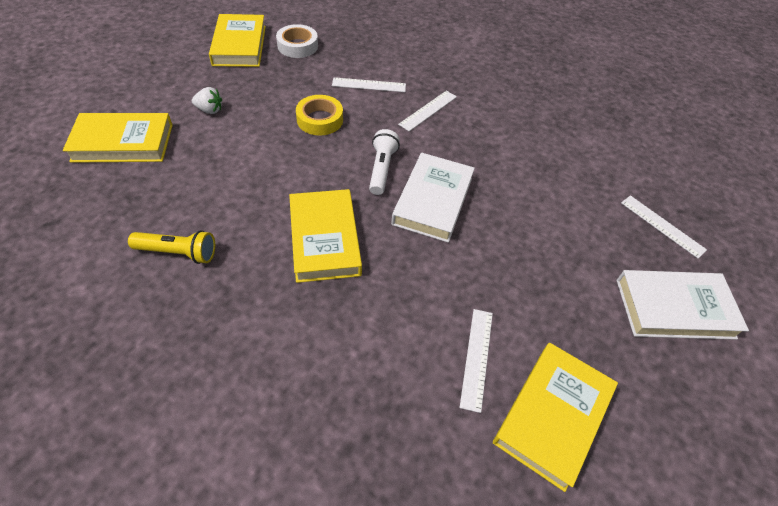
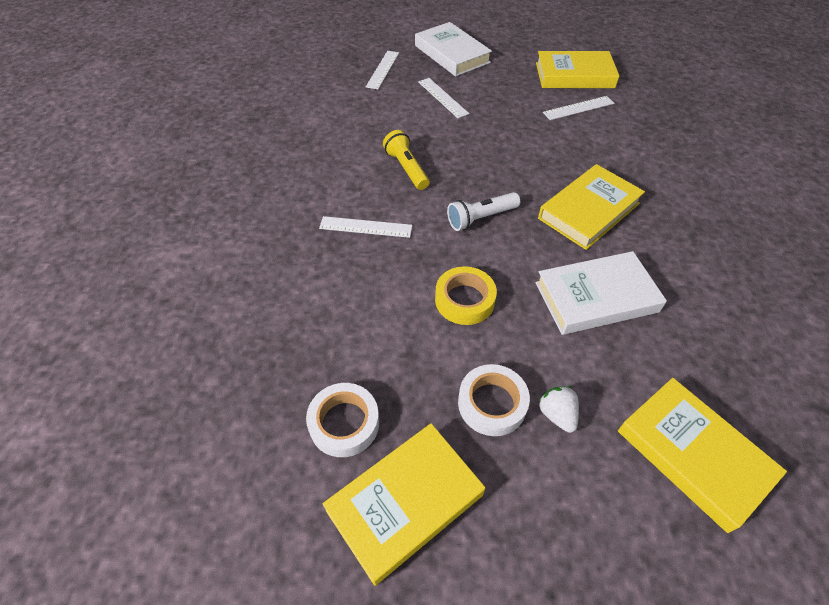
camera: 120 degrees left, 0 degrees up
yellow flashlight [128,230,215,264] -> yellow flashlight moved to [383,130,429,190]
white ruler [332,77,406,92] -> white ruler moved to [418,78,469,118]
white book [391,153,475,243] -> white book moved to [535,251,667,335]
none -> white tape [458,364,530,436]

